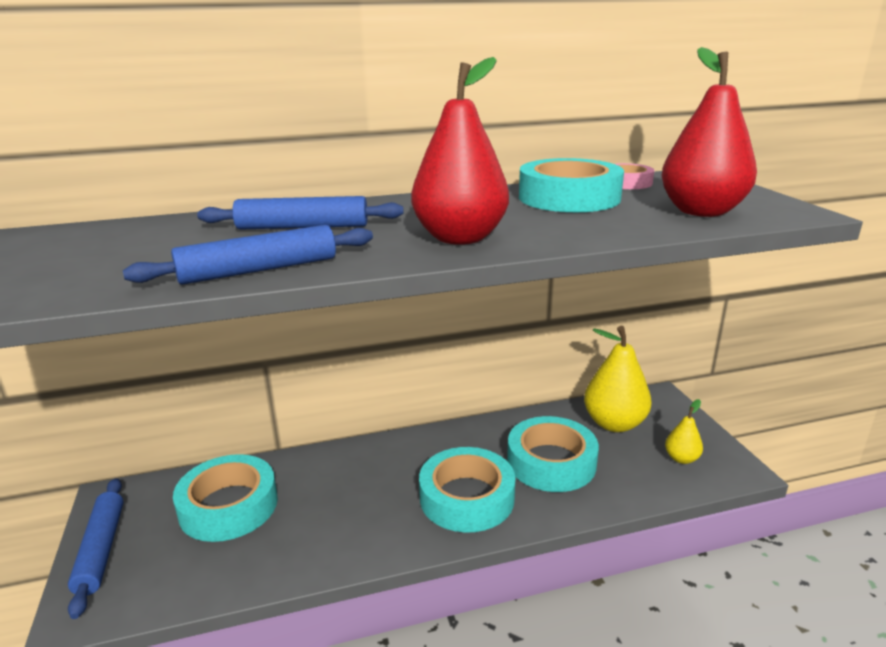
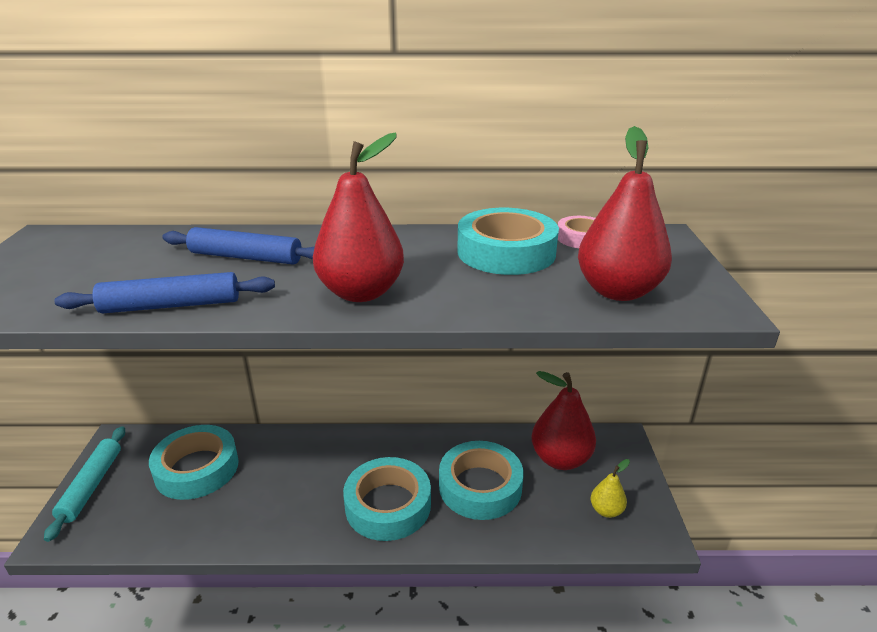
camera: 15 degrees right, 5 degrees up
blue rolling pin [68,478,124,619] -> turquoise rolling pin [44,426,125,542]
yellow pear [584,326,652,432] -> red pear [532,371,596,470]

